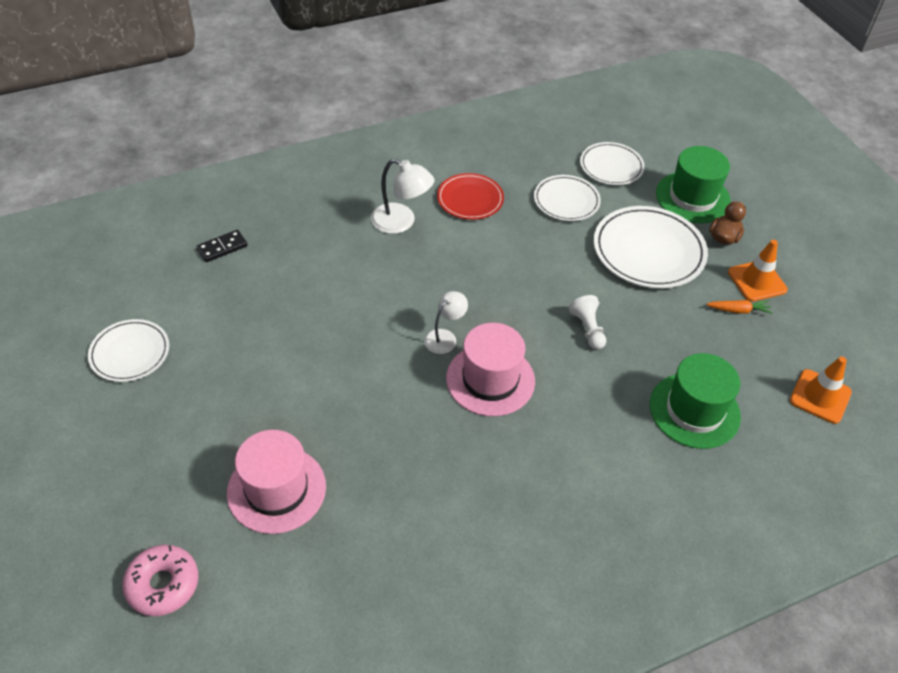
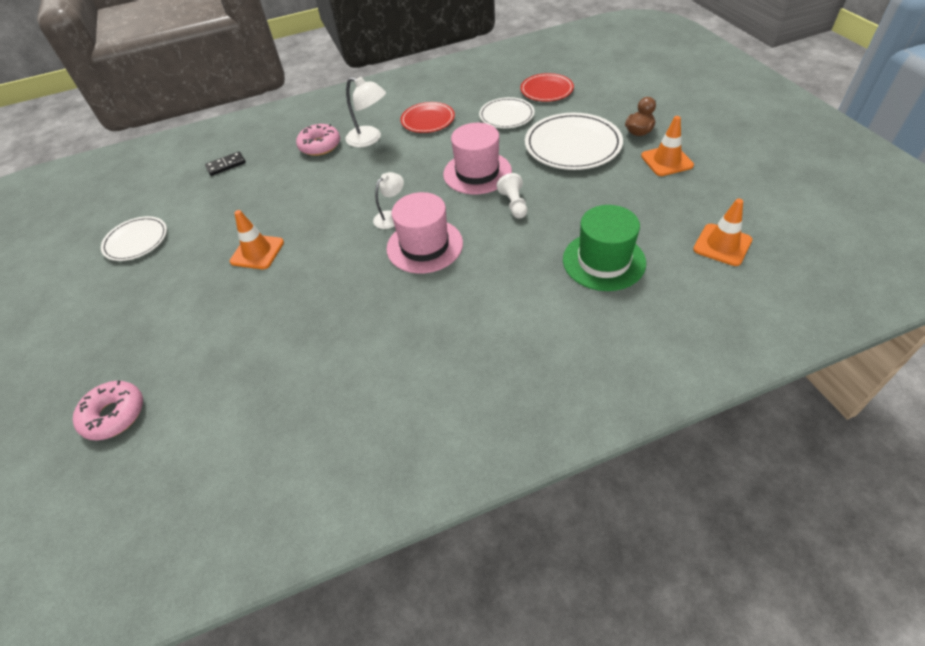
camera: 10 degrees right, 0 degrees up
pink hat [227,430,326,534] -> pink hat moved to [443,123,512,194]
white plate [580,142,645,185] -> red plate [520,73,574,102]
green hat [656,146,731,223] -> none
orange carrot [706,300,773,314] -> none
none -> orange traffic cone [230,210,284,269]
none -> pink donut [296,124,340,156]

